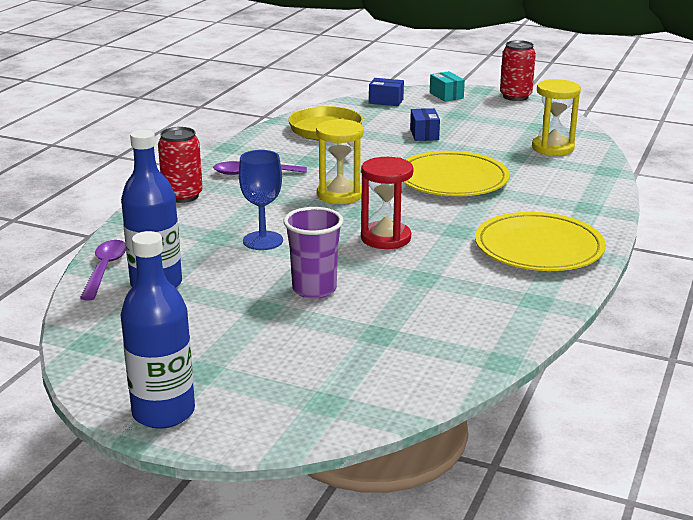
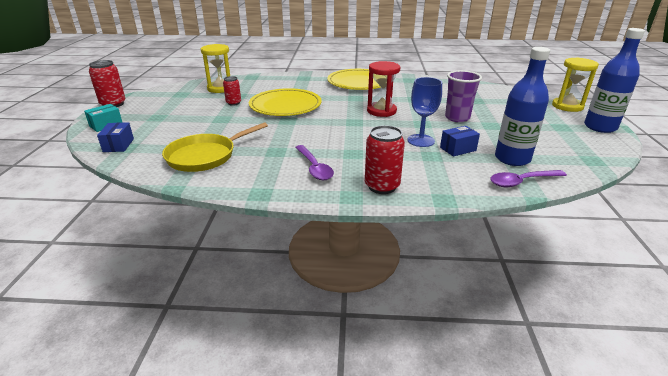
camera: 110 degrees left, 5 degrees up
yellow hourglass [316,119,364,204] -> yellow hourglass moved to [552,57,599,112]
blue box [410,108,440,141] -> blue box moved to [440,126,480,157]
none -> red can [223,76,241,106]

